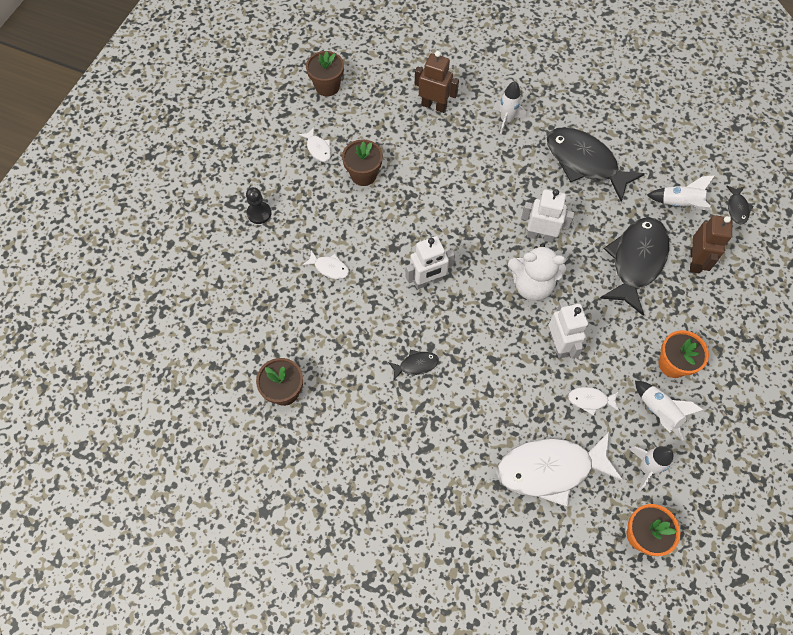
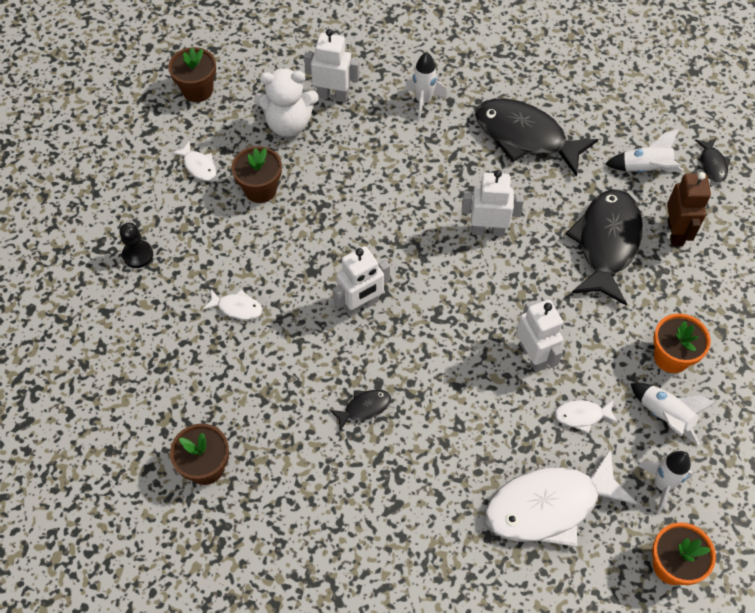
camera: 10 degrees left, 5 degrees down
brown robot [415,51,459,113] -> white robot [304,29,360,102]
white teddy bear [508,244,566,301] -> white teddy bear moved to [254,68,319,137]

